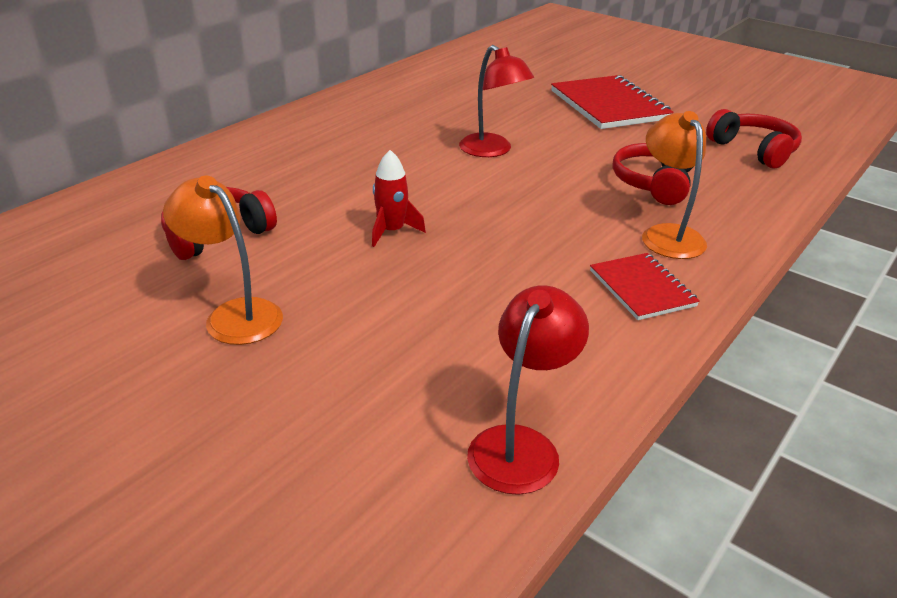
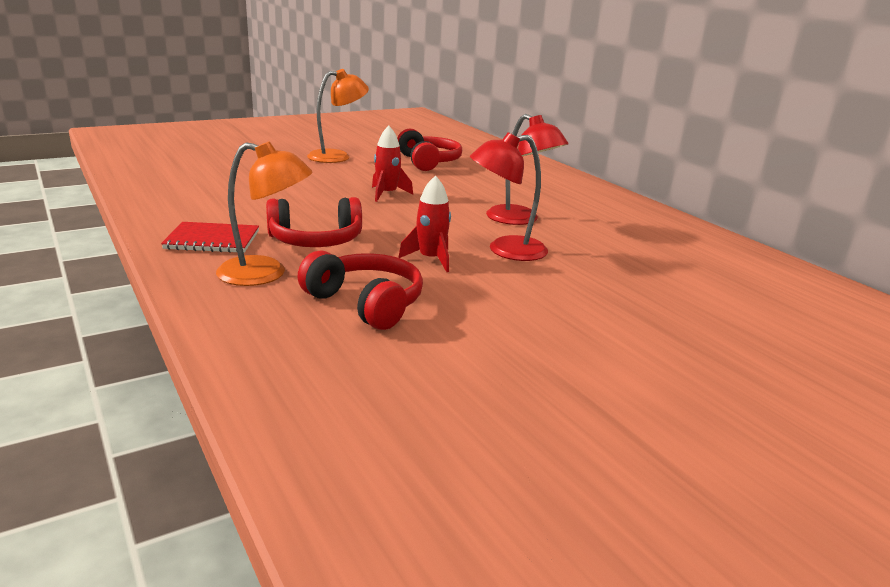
camera: 110 degrees right, 10 degrees down
red lamp [467,285,589,495] -> red lamp moved to [486,114,568,225]
red notebook [551,75,674,129] -> none
red headphones [706,109,802,168] -> red headphones moved to [266,197,362,247]
none -> red rocket [398,175,451,272]

